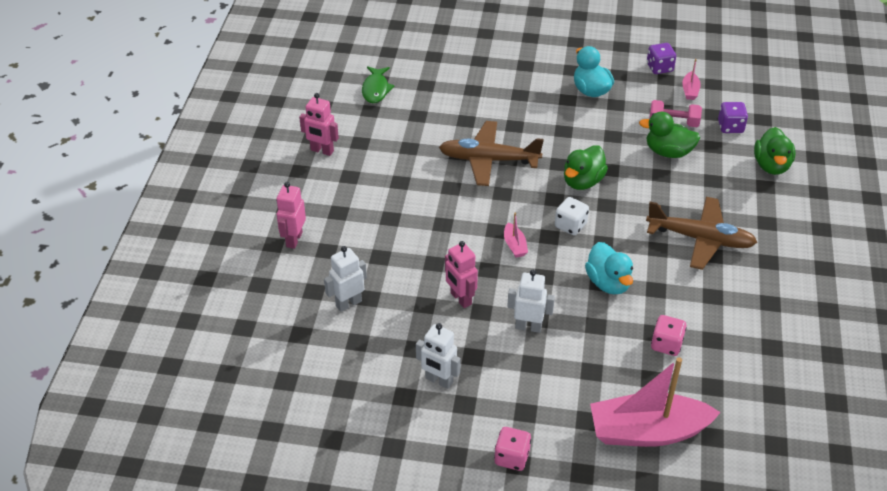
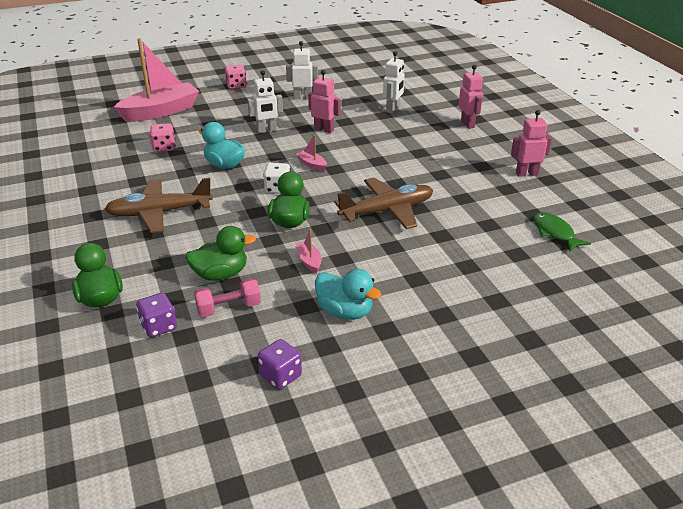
camera: 150 degrees right, 10 degrees down
pink boat [682,59,701,100] -> pink boat moved to [296,229,321,273]

